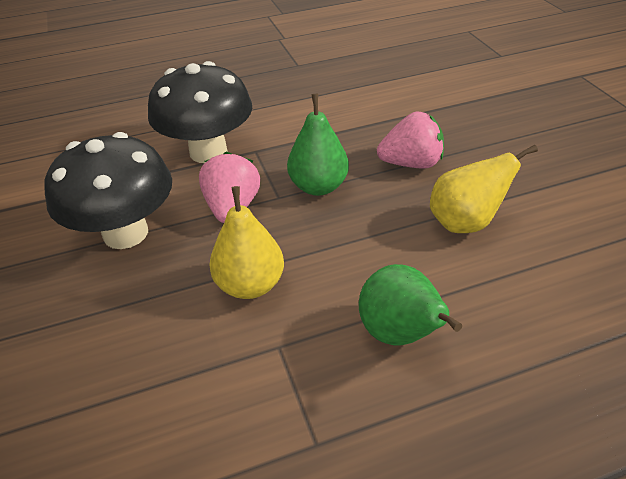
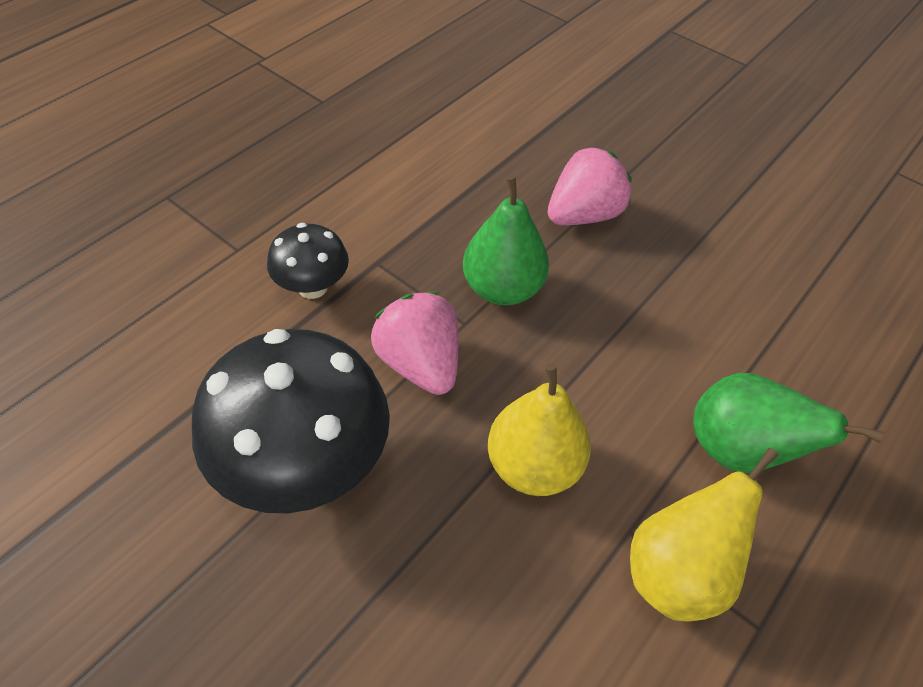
camera: 35 degrees left, 10 degrees up
black mushroom [148,61,252,163] -> black mushroom [267,223,349,299], size x0.52
yellow pear [430,145,538,233] -> yellow pear moved to [630,448,778,621]

